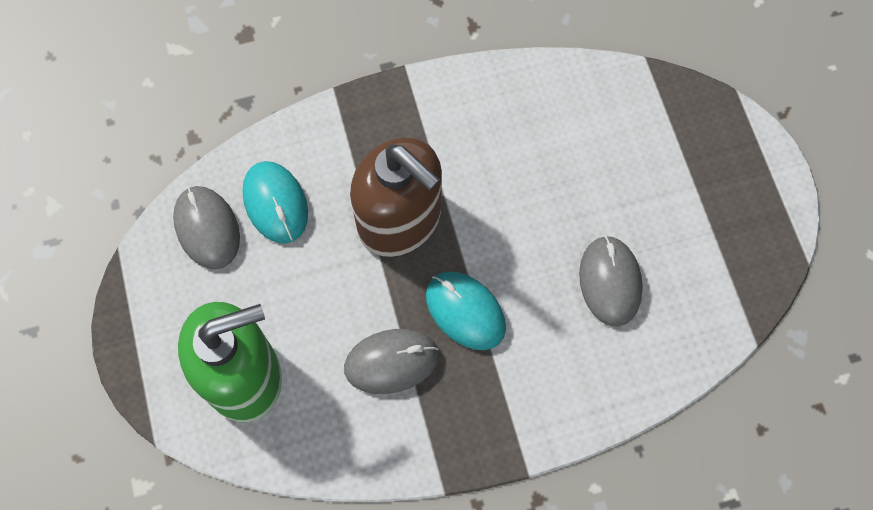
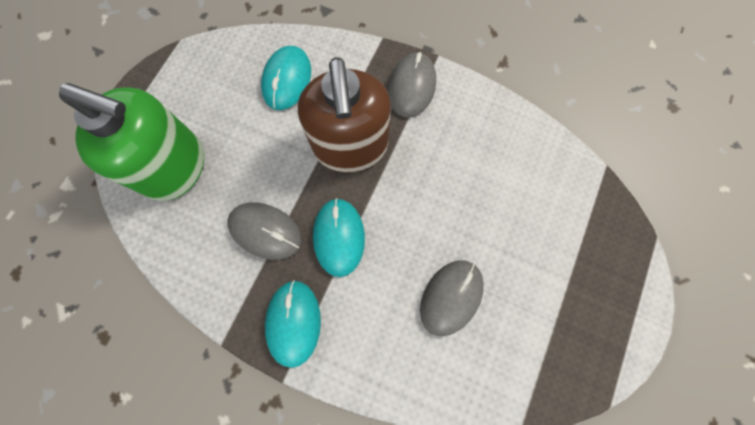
camera: 40 degrees right, 5 degrees up
grey mouse [173,186,240,269] -> grey mouse moved to [388,52,436,118]
none -> turquoise mouse [265,280,321,368]

